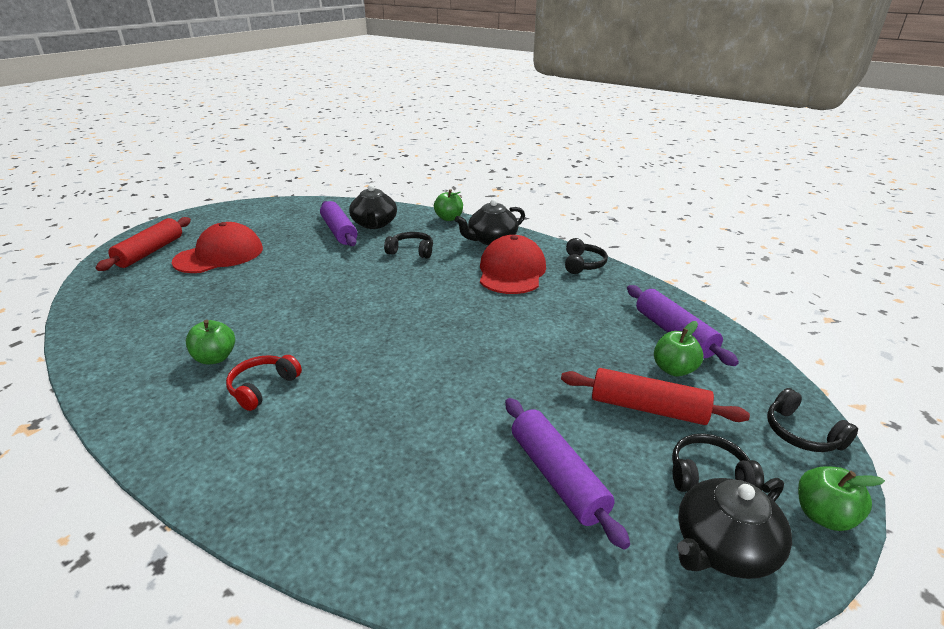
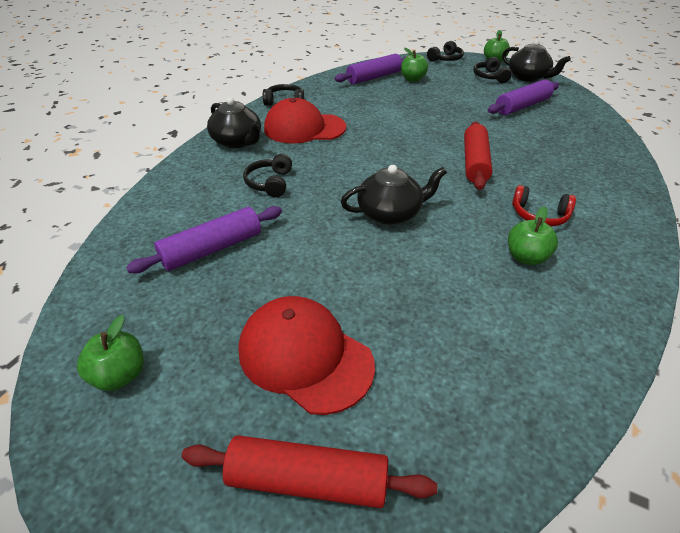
camera: 100 degrees left, 10 degrees up
black teapot [349,185,397,229] -> black teapot moved to [341,165,447,225]
green apple [434,189,463,221] -> green apple moved to [77,315,144,391]
red rolling pin [561,368,750,425] -> red rolling pin moved to [464,121,492,190]

